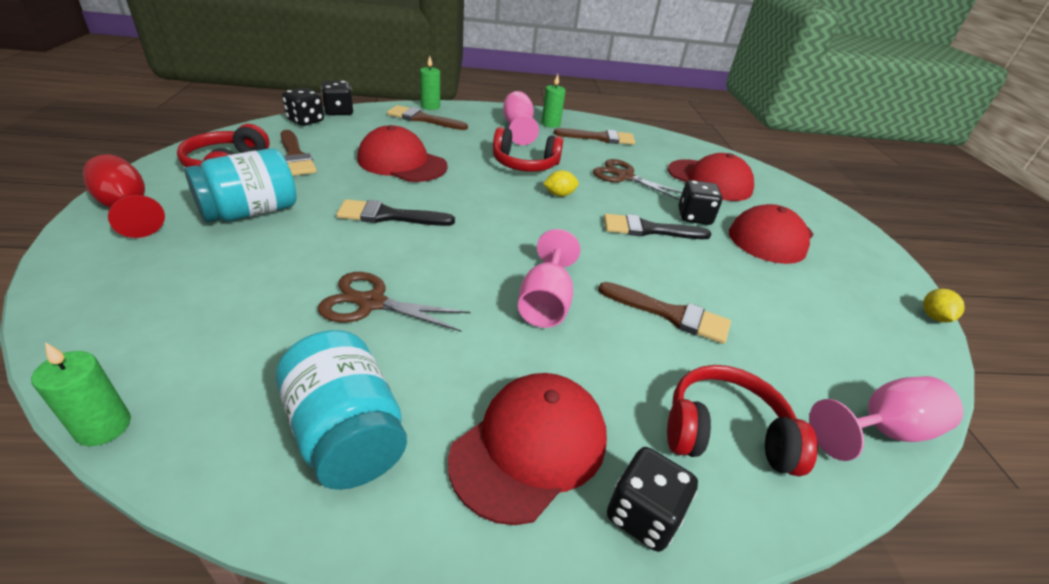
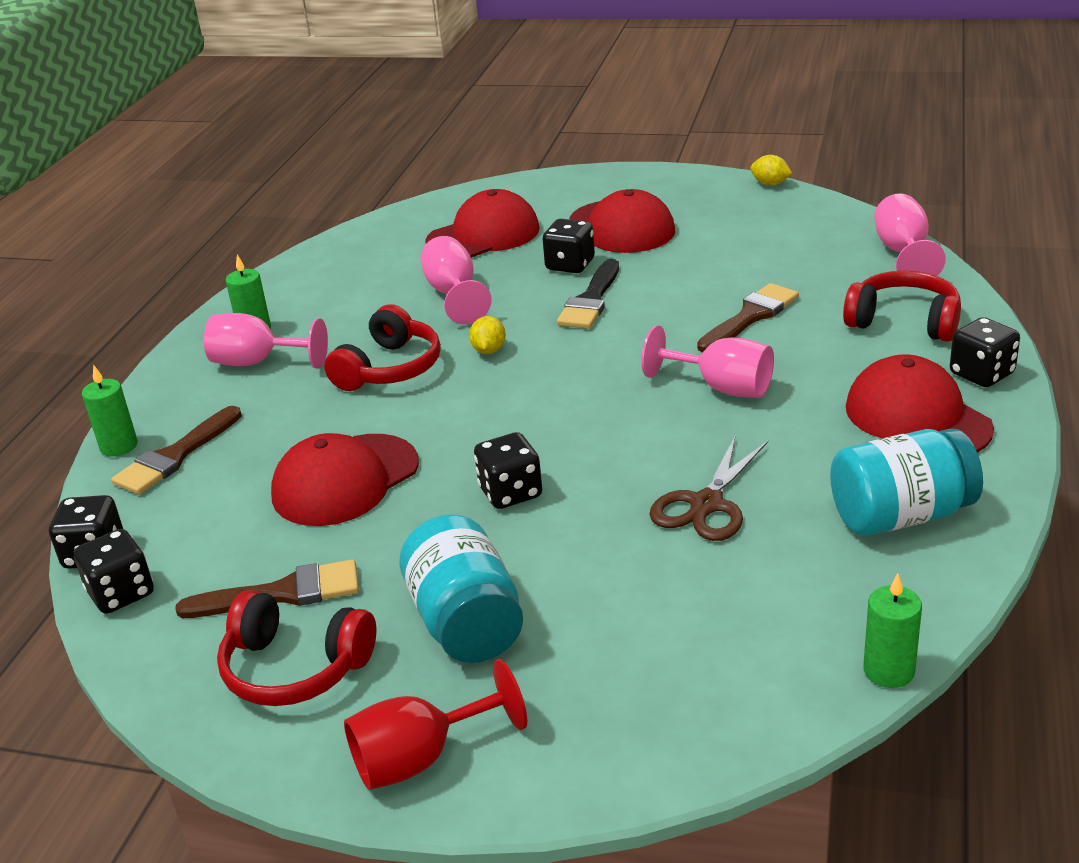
camera: 65 degrees left, 5 degrees down
black brush [336,199,455,226] -> black dice [474,432,542,509]
brown brush [554,128,635,145] -> none
brown scissors [593,159,682,200] -> pink goblet [420,236,492,324]
red headphones [667,365,818,477] -> red headphones turned 90 degrees clockwise [843,270,961,342]

